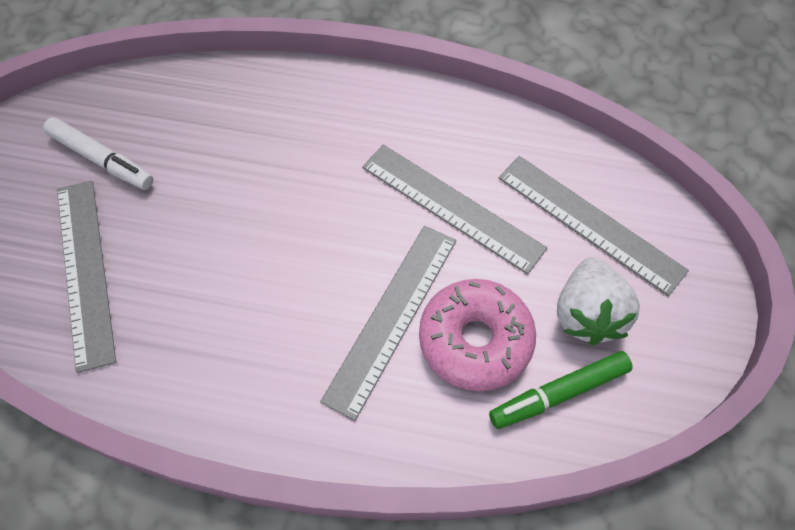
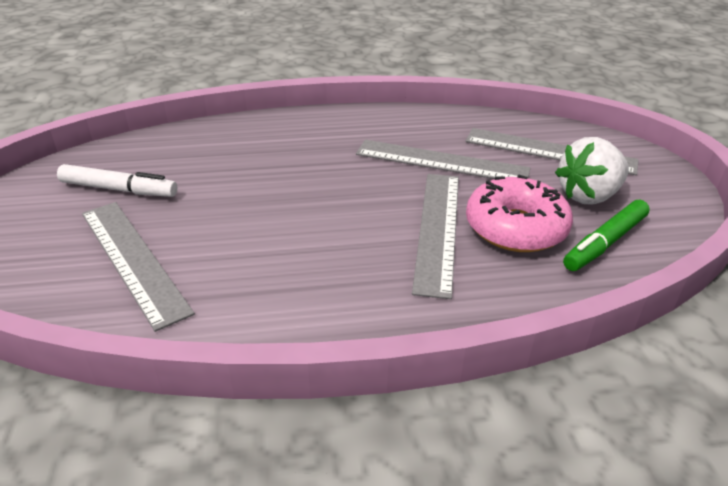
camera: 20 degrees left, 25 degrees down
white strawberry [557,257,640,345] -> white strawberry turned 75 degrees clockwise [555,137,629,205]

